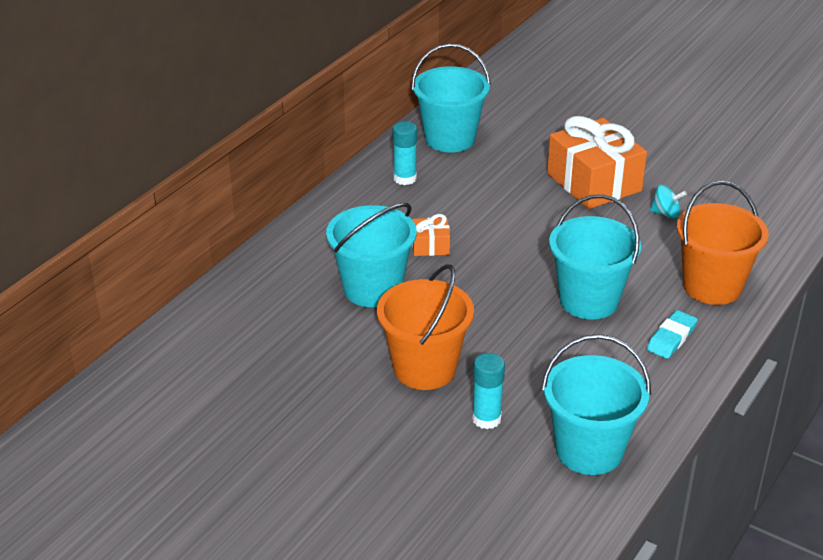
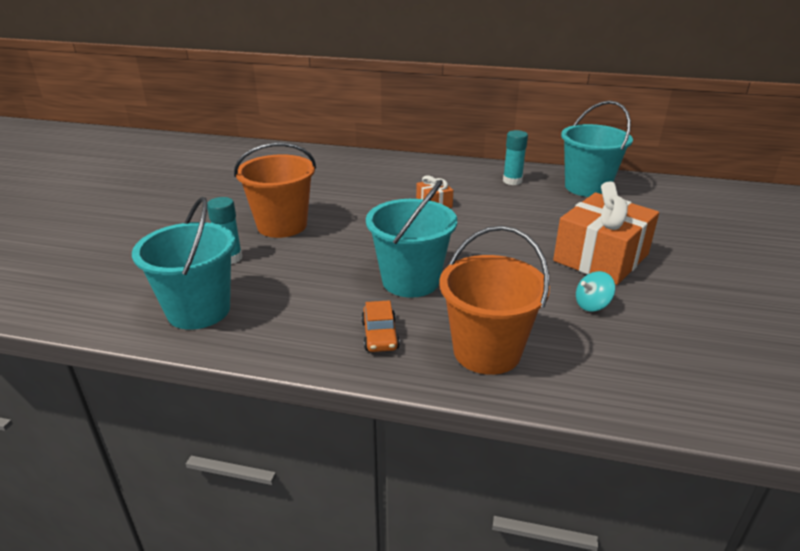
camera: 70 degrees right, 5 degrees down
turquoise bucket [326,203,417,307] -> none
turquoise eraser [647,310,697,359] -> orange car [361,300,400,352]
turquoise spinning top [650,184,687,219] -> turquoise spinning top turned 75 degrees clockwise [576,271,615,312]

